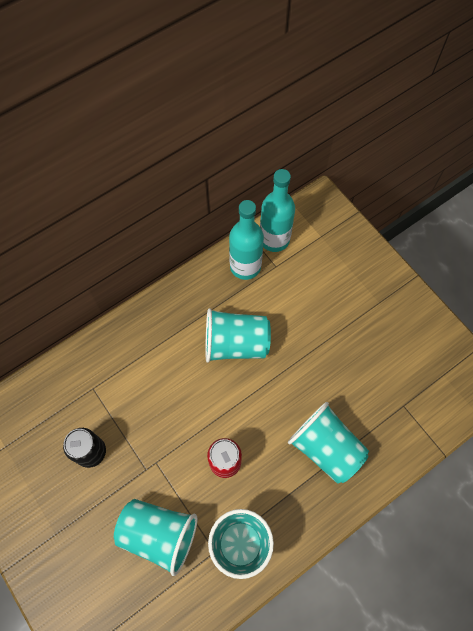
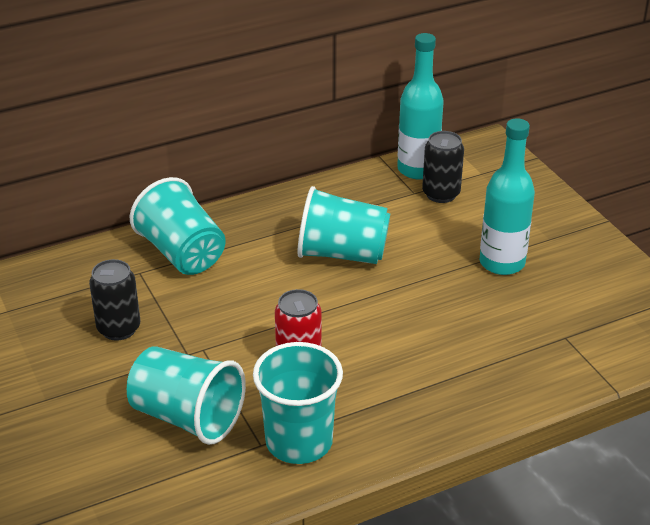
camera: 10 degrees right, 30 degrees down
turquoise bottle [229,200,264,280] -> turquoise bottle moved to [480,118,535,275]
turquoise cup [288,402,369,484] -> turquoise cup moved to [130,177,225,275]
none -> black can [422,131,464,203]

